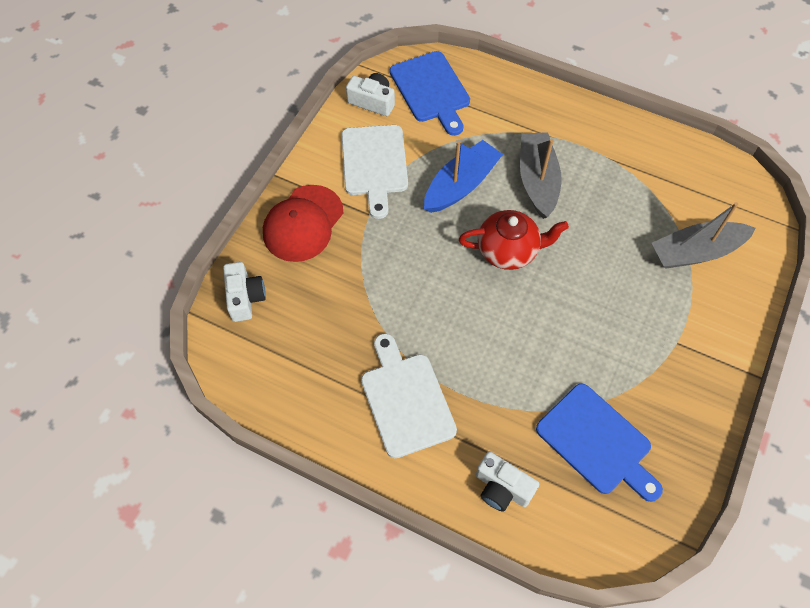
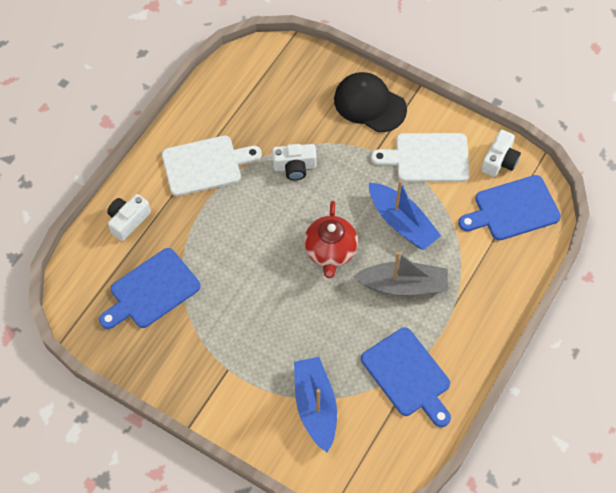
camera: 95 degrees right, 0 degrees up
white camera [223,262,266,322] -> white camera moved to [272,144,317,180]
red cap [263,185,343,262] -> black cap [334,72,407,132]
grey boat [652,202,756,269] -> blue boat [294,357,337,453]
none -> blue cutting board [361,327,451,427]

